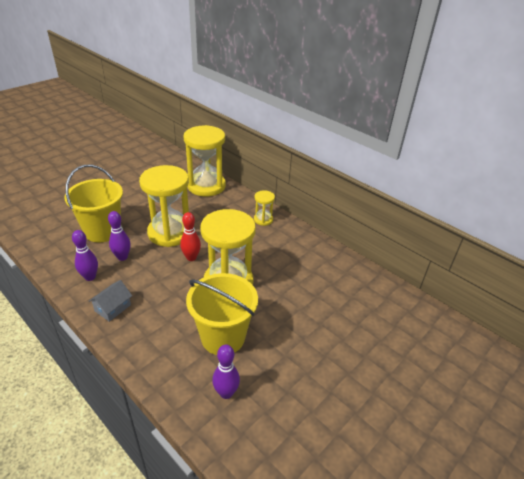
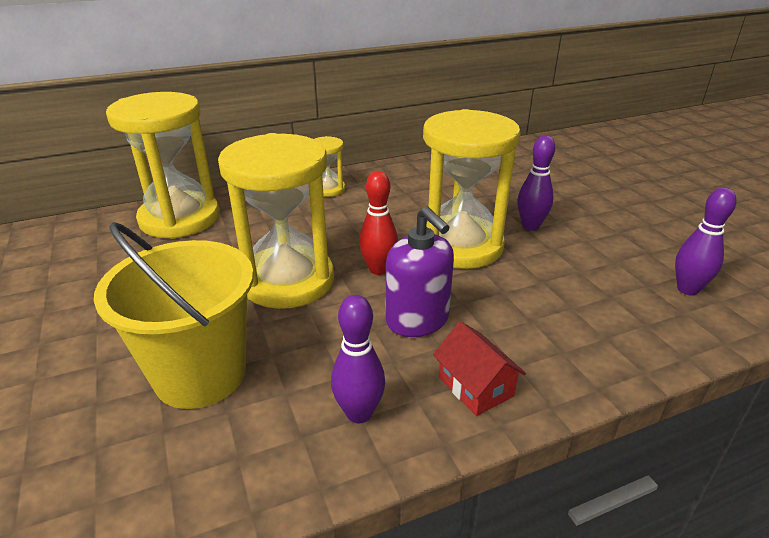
camera: 65 degrees left, 5 degrees down
grey house [89,280,132,322] -> red house [433,321,526,416]
purple bowling pin [108,211,131,261] -> purple bowling pin moved to [517,135,555,231]
yellow bucket [186,273,258,355] -> none
none -> purple soap dispenser [386,206,454,337]

